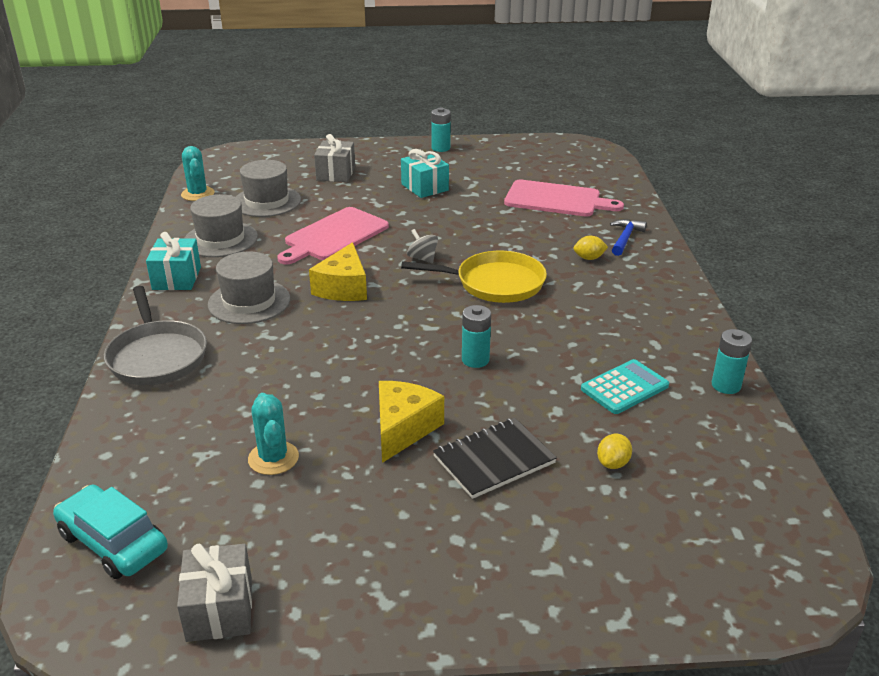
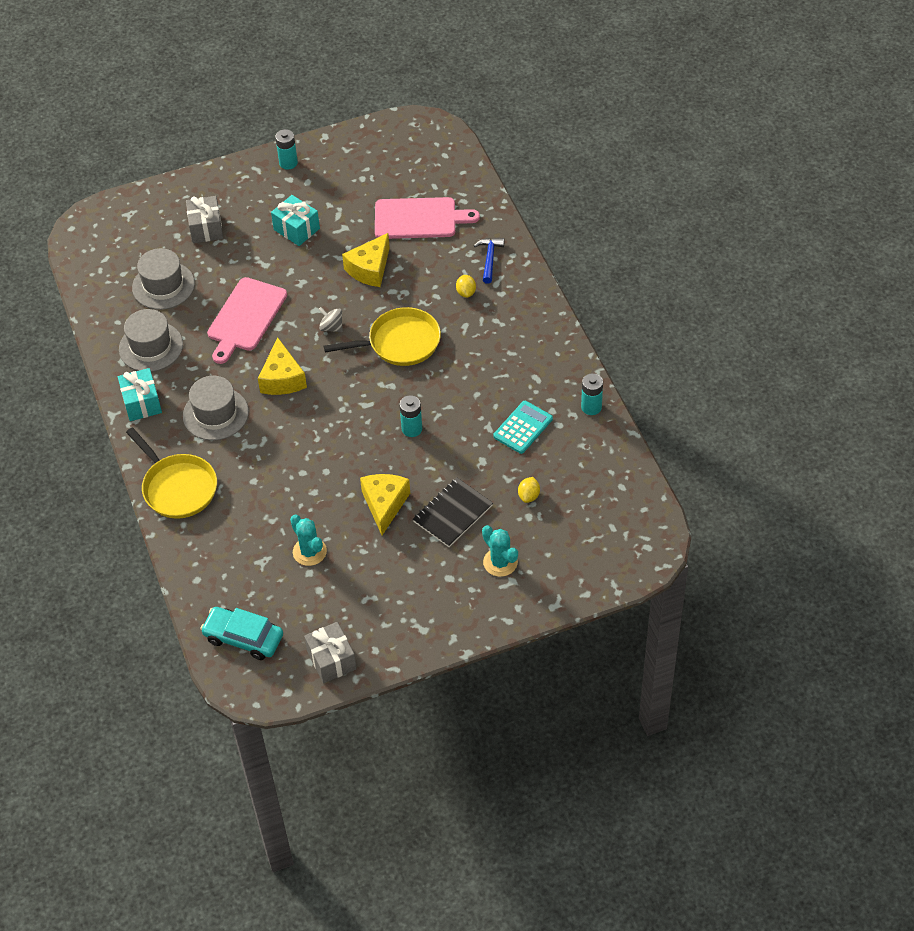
camera: 15 degrees left, 20 degrees up
grey pan [104,286,207,385] -> yellow pan [126,427,217,519]
turquoise cactus [181,146,214,201] -> turquoise cactus moved to [482,525,518,577]
yellow lemon [573,236,608,260] -> yellow lemon turned 75 degrees counterclockwise [456,275,476,298]
none -> yellow cheese [342,233,390,287]

